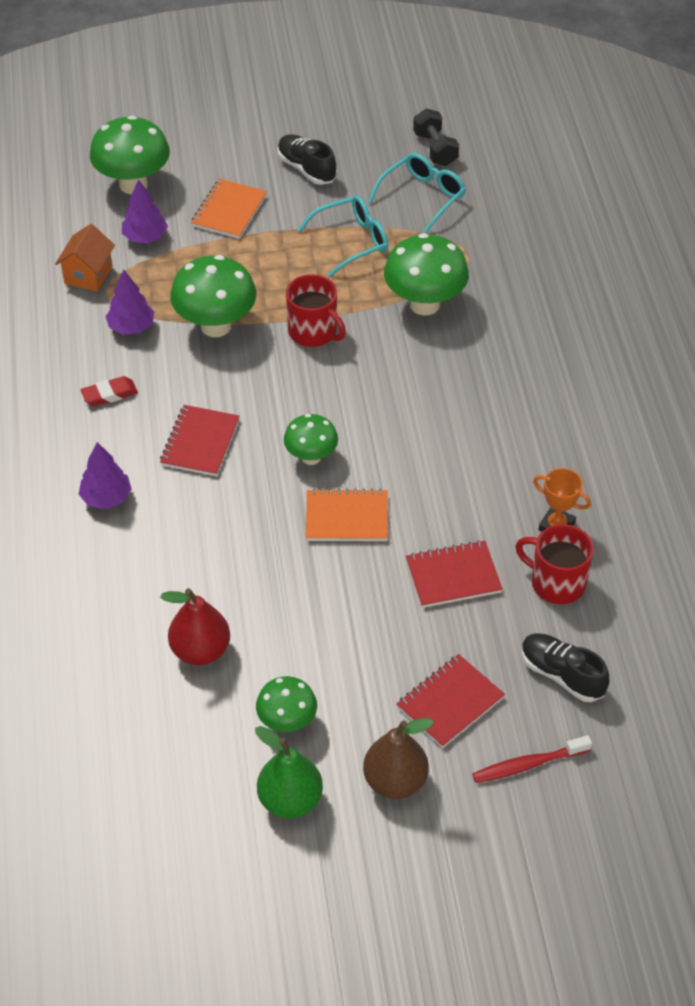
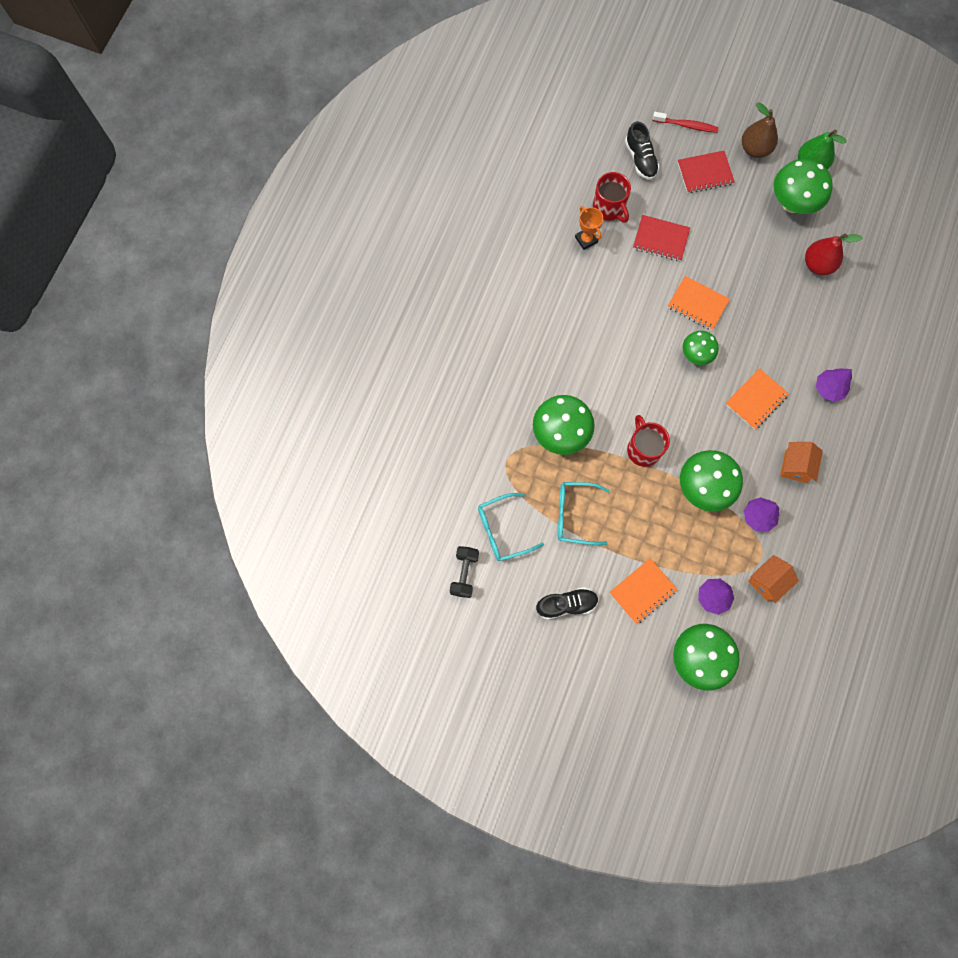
camera: 150 degrees left, 25 degrees up
red eraser [80,376,138,406] -> orange house [780,442,823,483]
red notebook [160,405,240,476] -> orange notebook [725,368,789,430]
green mushroom [256,676,317,732] -> green mushroom [774,159,833,214], size x1.67
black shoe [277,134,337,185] -> black shoe turned 90 degrees counterclockwise [536,587,599,620]

